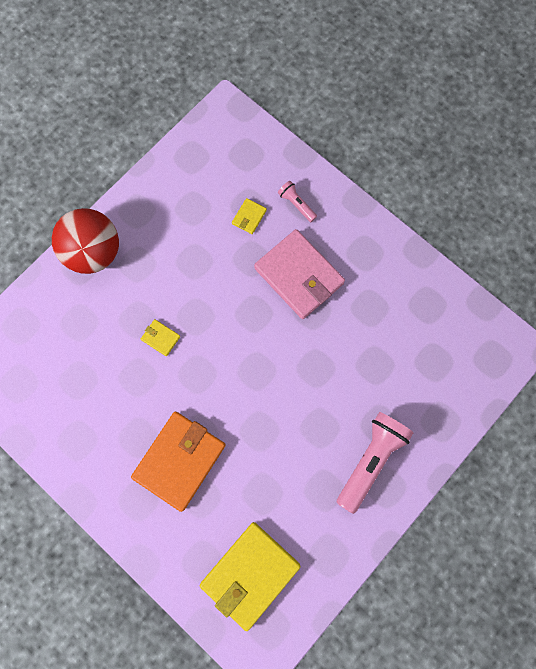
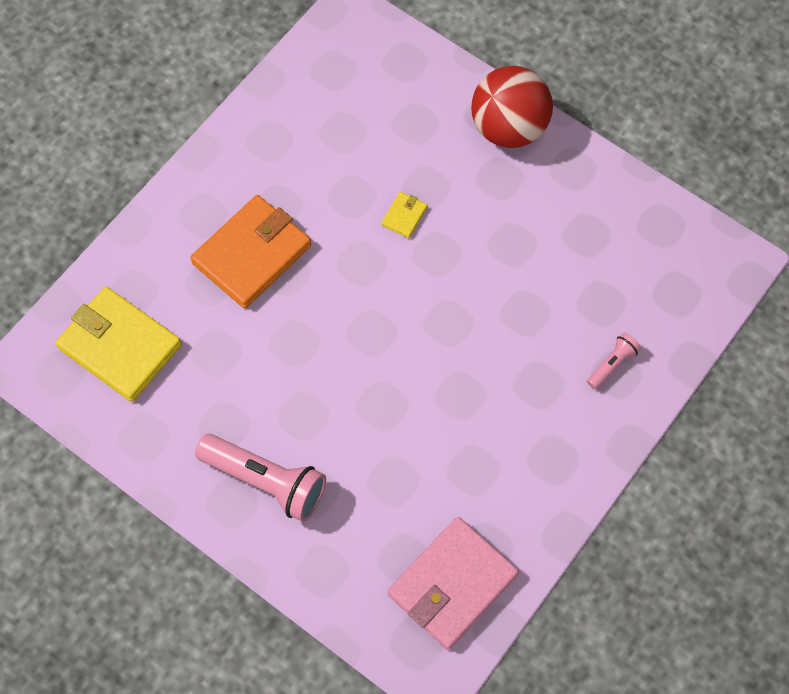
camera: 85 degrees right, 10 degrees down
orange wallet [131,412,226,512] -> orange wallet turned 75 degrees counterclockwise [190,195,311,309]
yellow wallet [232,198,267,234] -> none
pink wallet [254,229,345,319] -> pink wallet moved to [388,517,519,650]

